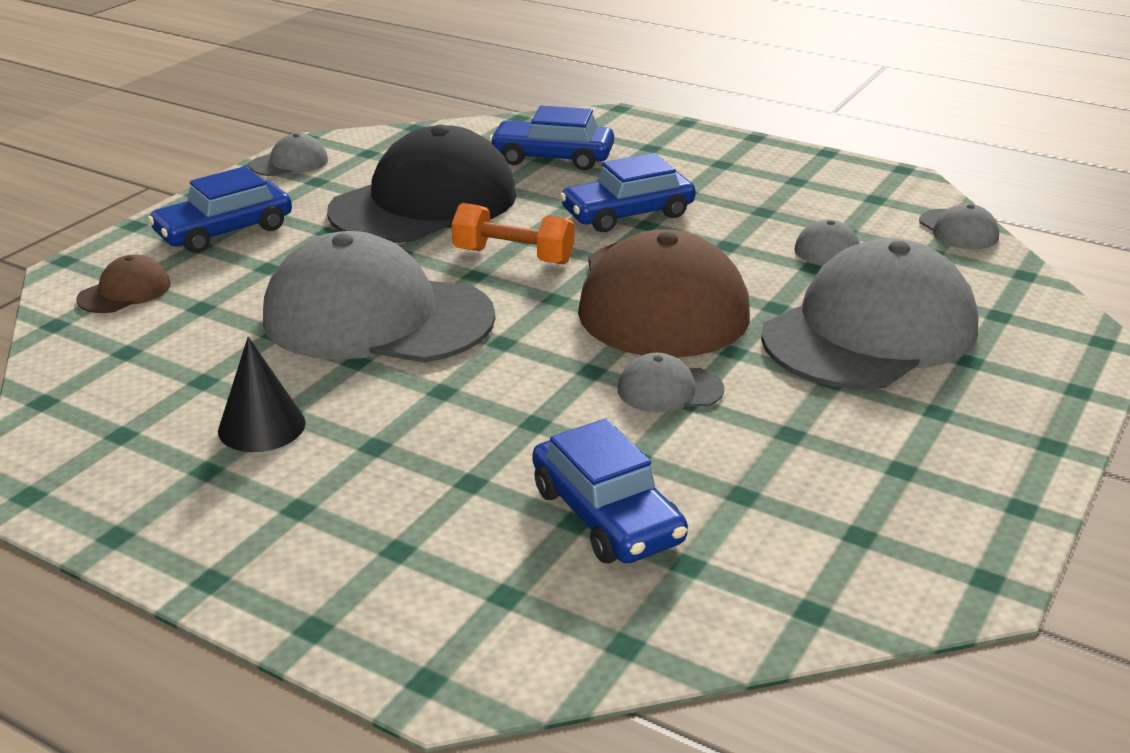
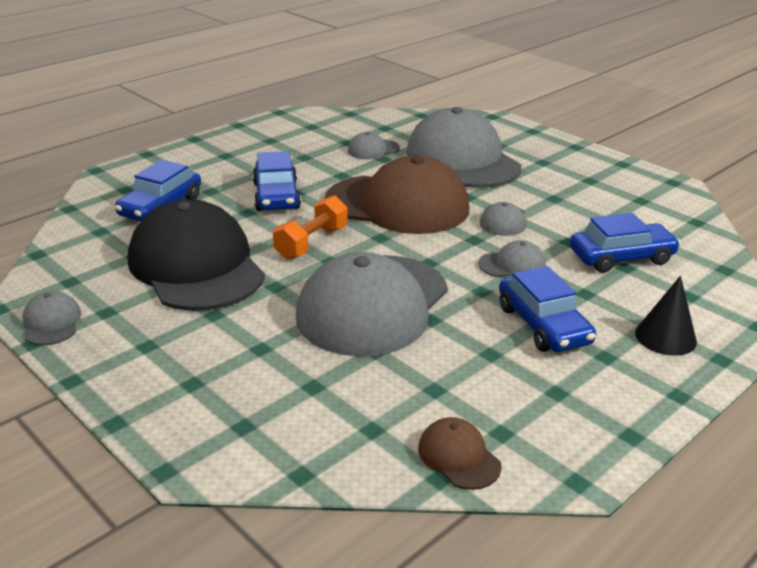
camera: 75 degrees left, 0 degrees up
brown cap [76,254,171,313] -> brown cap moved to [418,417,502,490]
blue car [148,166,292,253] -> blue car moved to [499,266,596,352]
black cone [218,337,306,452] -> black cone moved to [635,276,697,356]
grey cap [919,204,999,249] -> grey cap moved to [478,240,546,277]

